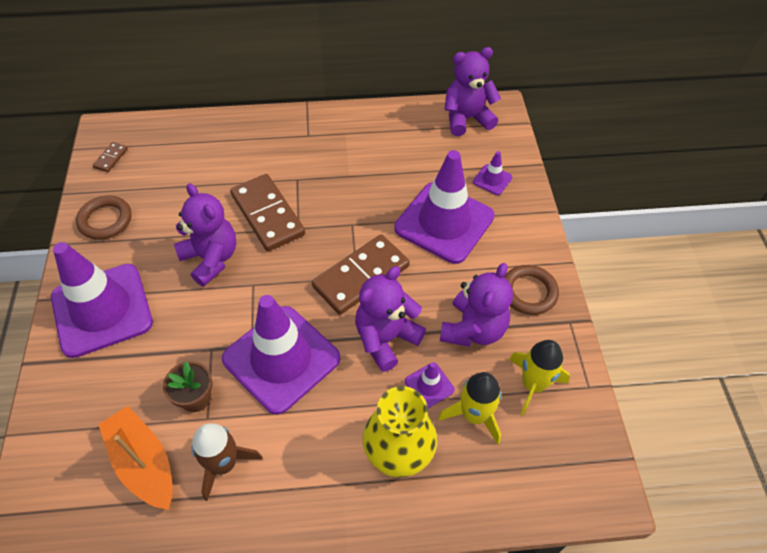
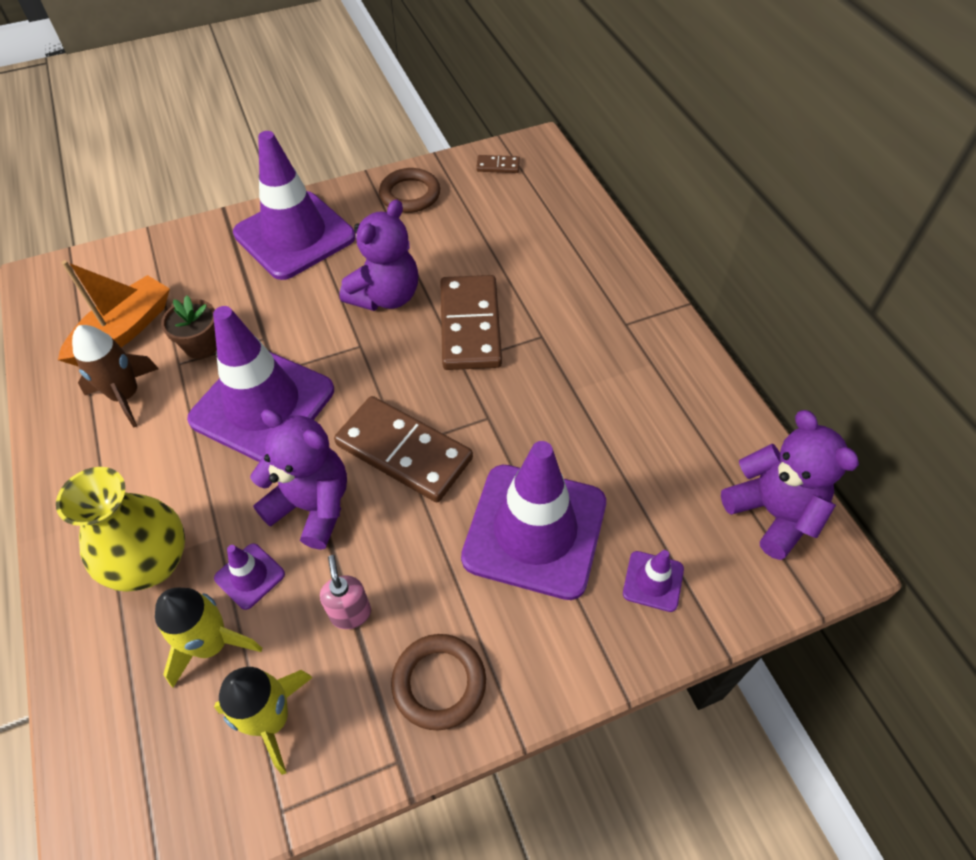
camera: 75 degrees right, 0 degrees up
brown domino [230,174,305,251] -> brown domino turned 45 degrees counterclockwise [440,275,502,370]
purple teddy bear [440,263,513,347] -> pink soap dispenser [320,555,371,629]

